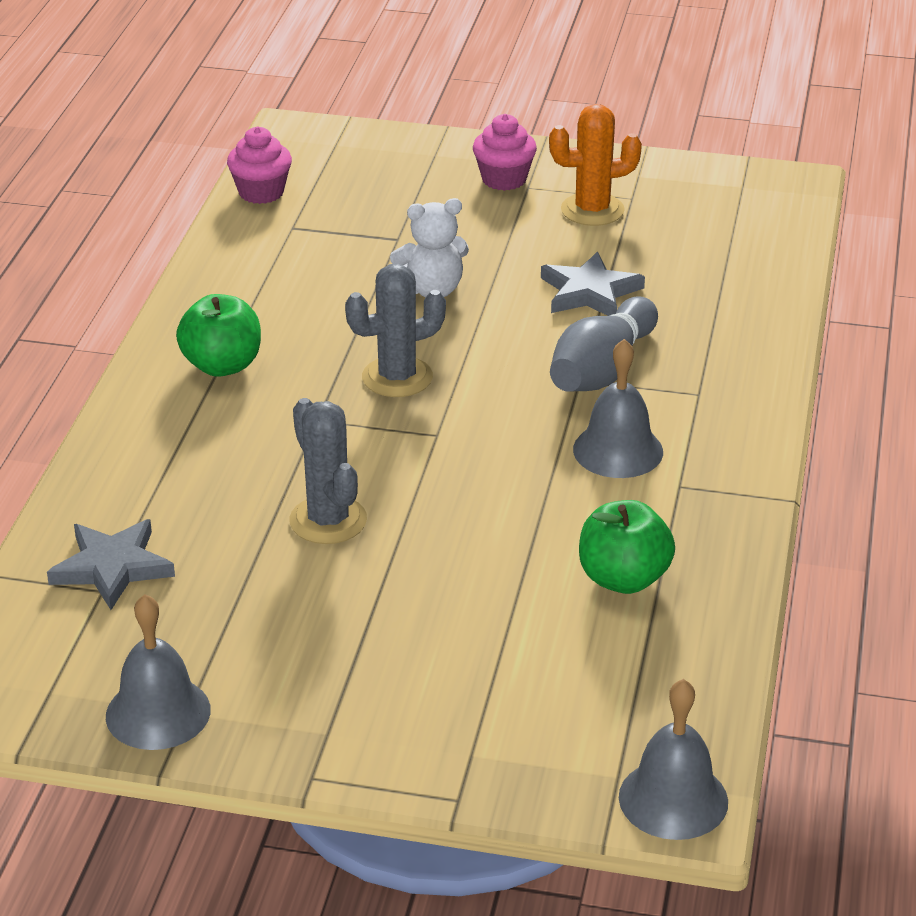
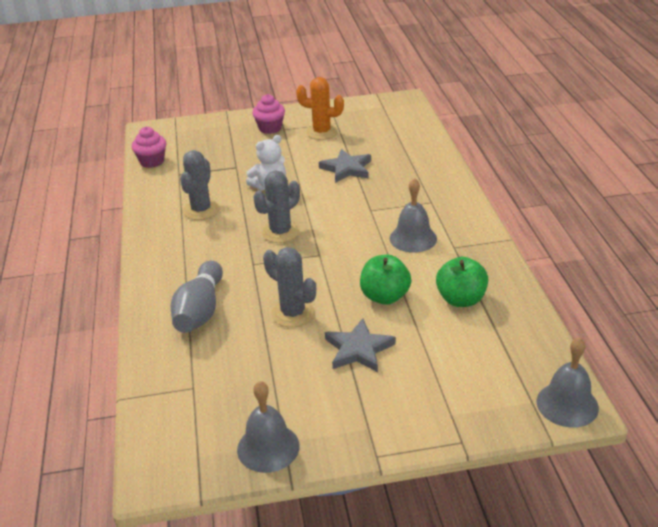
camera: 20 degrees left, 0 degrees up
grey star [47,519,175,610] -> grey star moved to [325,318,396,372]
green apple [176,294,261,377] -> green apple moved to [360,255,411,305]
orange cactus [549,104,642,226] -> orange cactus turned 45 degrees clockwise [296,77,344,140]
grey bowling pin [550,296,658,392] -> grey bowling pin moved to [171,261,223,333]
none -> grey cactus [180,150,220,220]

